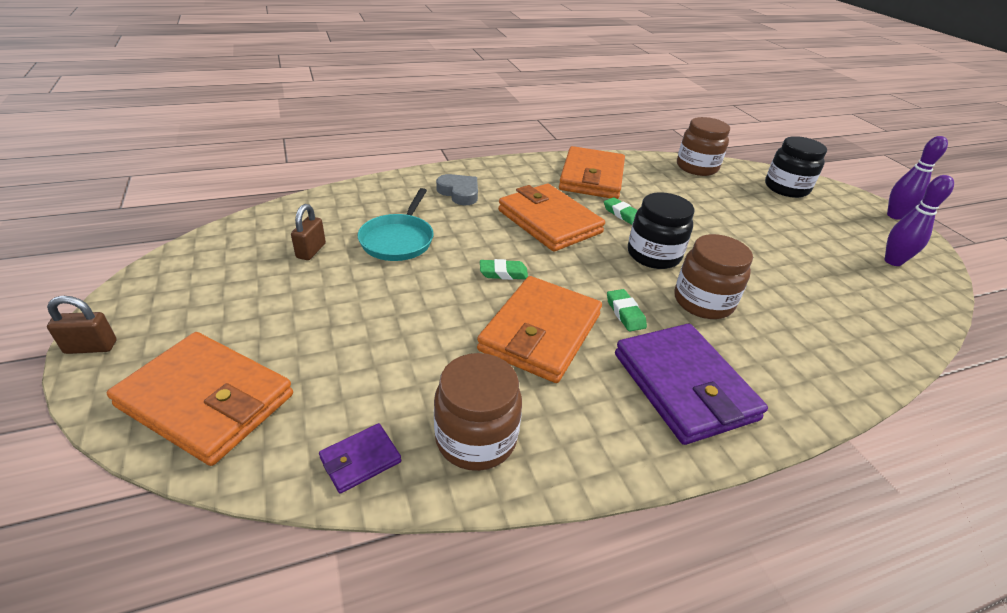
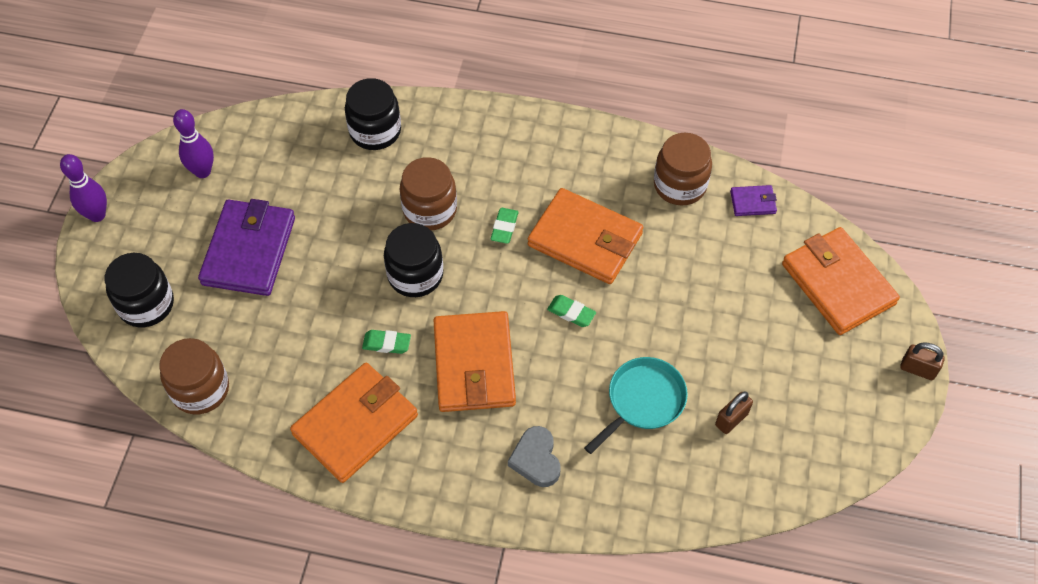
camera: 145 degrees left, 20 degrees up
orange wallet [477,276,602,383] -> orange wallet turned 60 degrees clockwise [528,188,643,284]
green eraser [604,197,637,225] -> green eraser turned 75 degrees counterclockwise [362,330,411,354]
purple wallet [615,324,768,445] -> purple wallet moved to [198,199,295,296]
none -> black jar [345,78,401,150]

